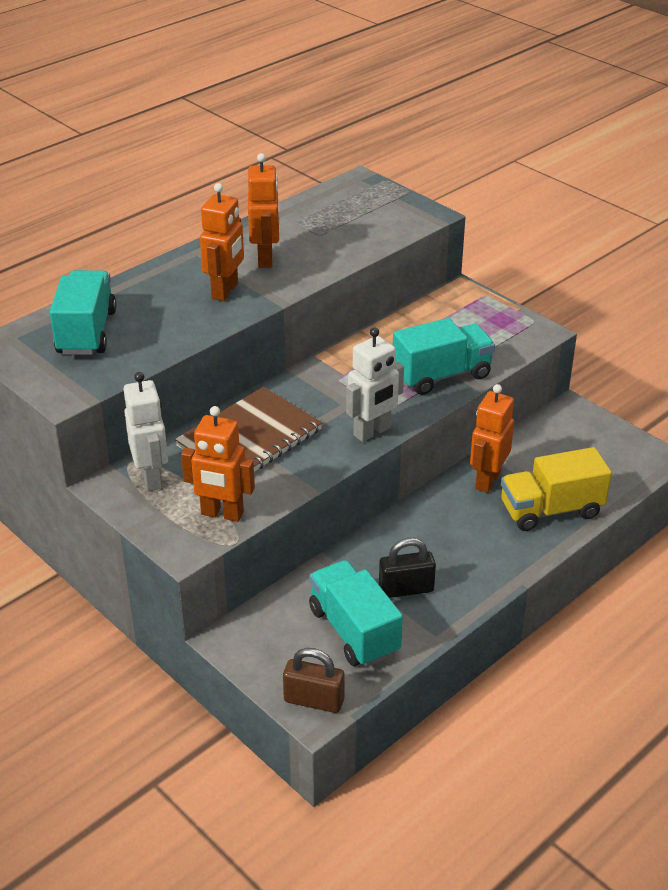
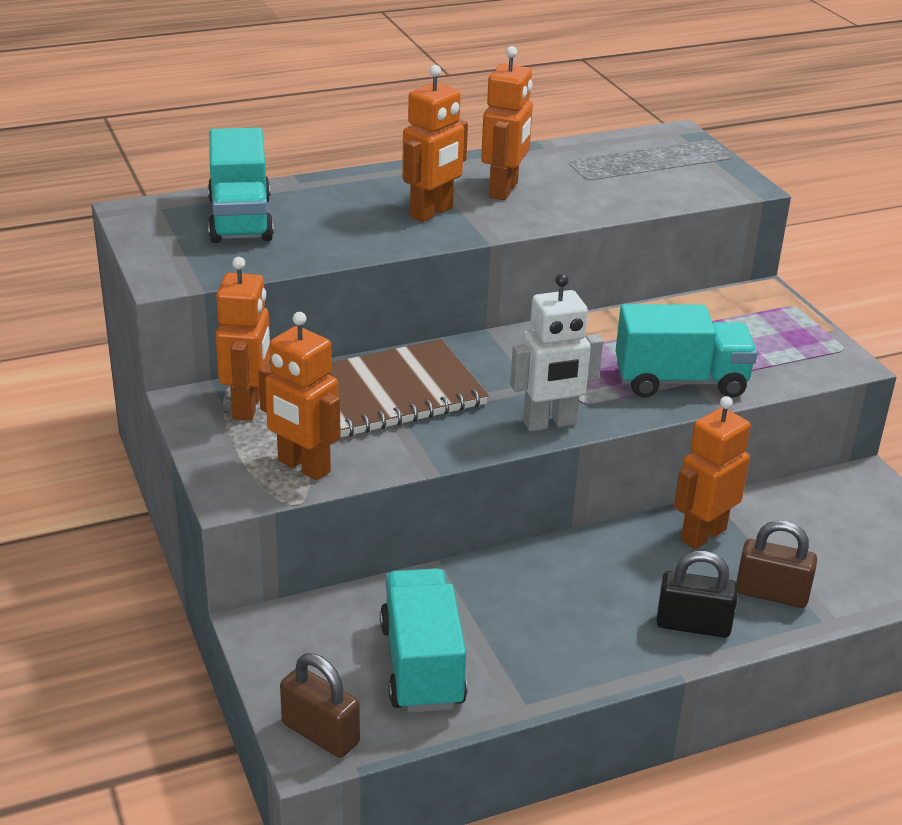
camera: 20 degrees right, 5 degrees down
turquoise truck [49,270,116,355] -> turquoise truck turned 150 degrees clockwise [208,127,274,243]
white robot [124,372,168,491] -> orange robot [215,257,270,421]
black padlock [379,538,436,598] -> black padlock moved to [656,551,738,638]
yellow truck [501,447,612,531] -> brown padlock [736,520,817,608]

